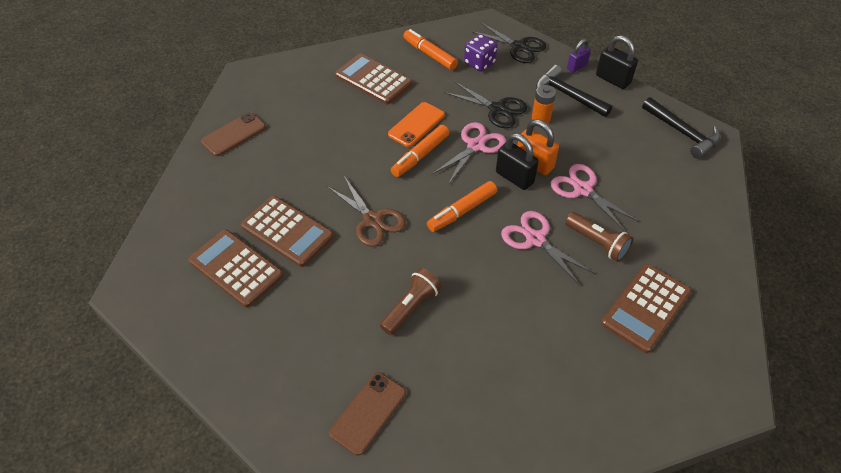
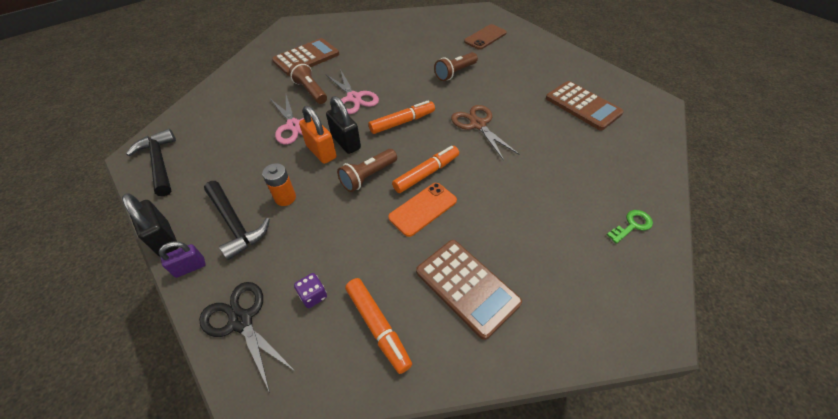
camera: 170 degrees left, 0 degrees up
brown phone [201,112,266,156] -> green key [607,210,653,244]
brown calculator [241,196,334,267] -> none
pink scissors [432,122,506,185] -> brown flashlight [337,149,397,192]
black scissors [444,81,527,128] -> none
purple dice [464,34,498,72] -> purple dice [294,273,327,308], size x0.64

